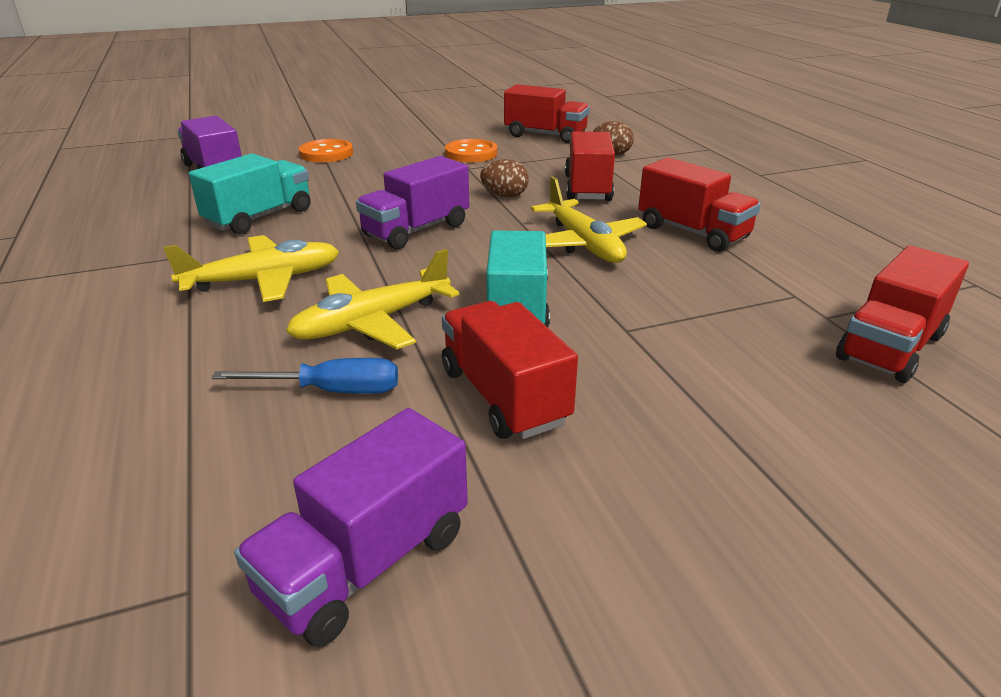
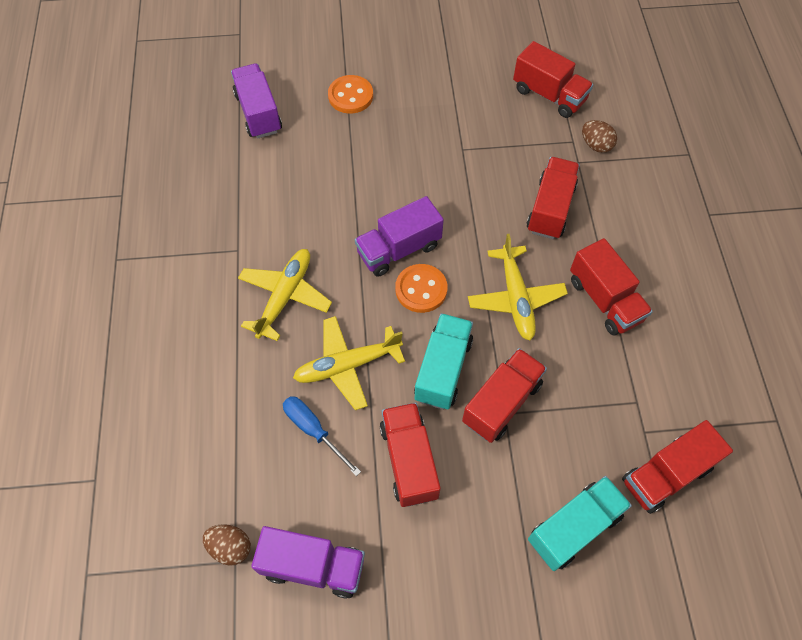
camera: 15 degrees right, 30 degrees up
yellow plane [163,235,339,302] -> yellow plane turned 60 degrees counterclockwise [238,249,332,341]
turquoise truck [189,153,311,234] -> turquoise truck moved to [528,476,632,571]
blue screwdriver [212,358,398,394] -> blue screwdriver turned 150 degrees counterclockwise [283,396,361,476]
purple truck [234,408,468,647] -> purple truck turned 135 degrees counterclockwise [251,526,365,599]
orange button [445,139,497,162] -> orange button moved to [395,264,447,313]
brown egg [480,159,529,197] -> brown egg moved to [203,524,251,566]
none -> red truck [462,348,547,443]

